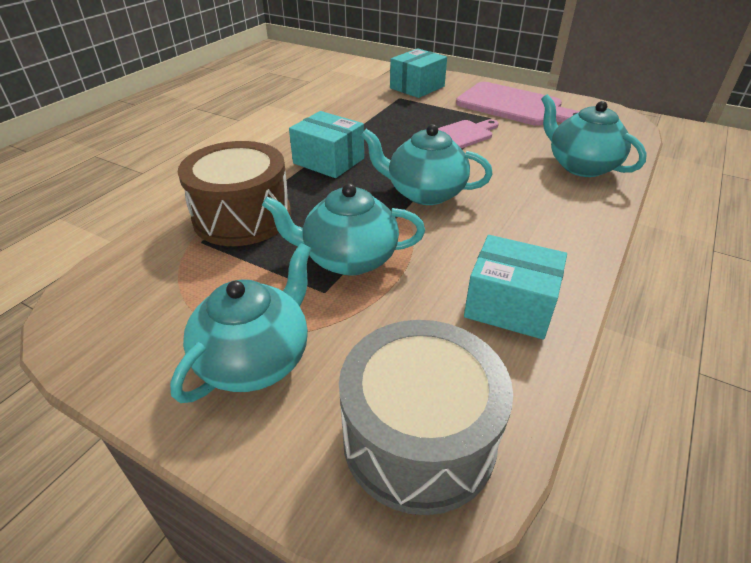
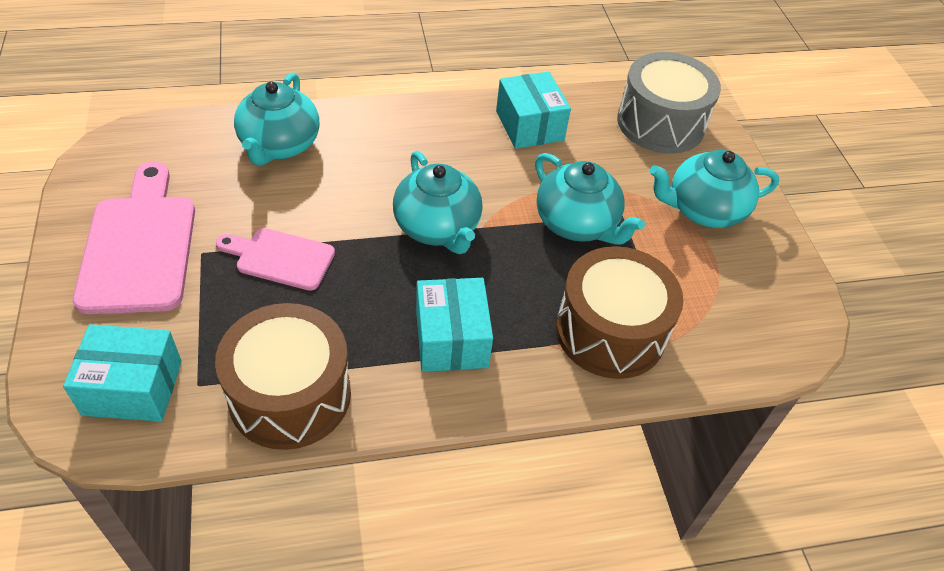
camera: 135 degrees left, 10 degrees up
none -> brown drum [215,303,351,450]

